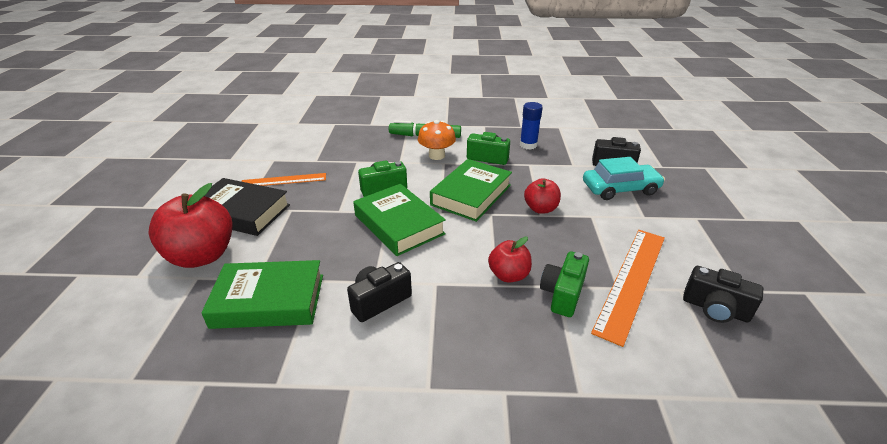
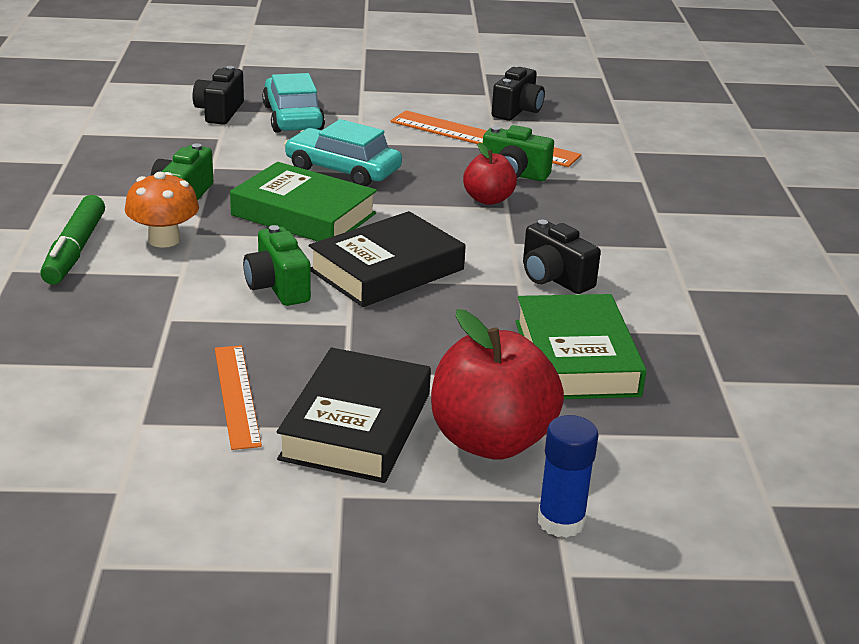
camera: 95 degrees left, 5 degrees down
green book [353,184,446,256] -> black book [309,211,466,307]
blue glue stick [520,102,543,150] -> blue glue stick moved to [538,415,599,538]
red apple [524,178,561,214] -> turquoise car [284,119,402,186]

